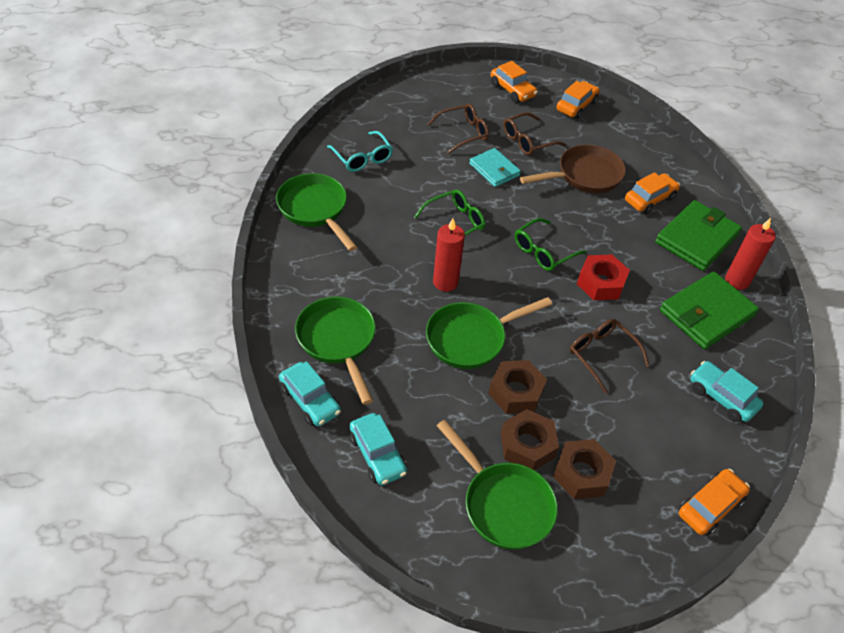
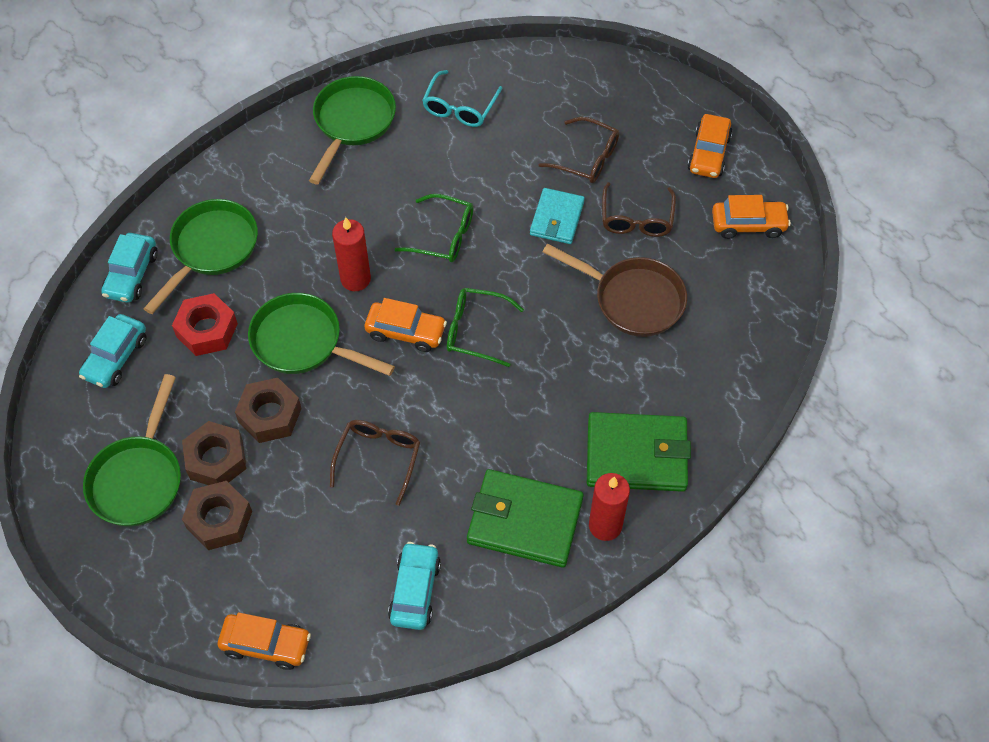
camera: 55 degrees right, 10 degrees up
brown glasses [503,112,566,155] -> brown glasses turned 105 degrees counterclockwise [602,182,676,237]
red nut [577,254,630,300] -> red nut moved to [172,293,238,356]
orange car [625,172,680,214] -> orange car moved to [365,298,447,352]

